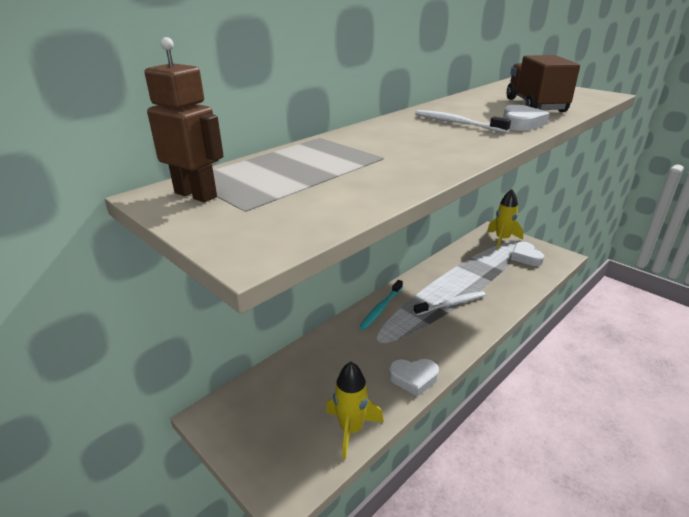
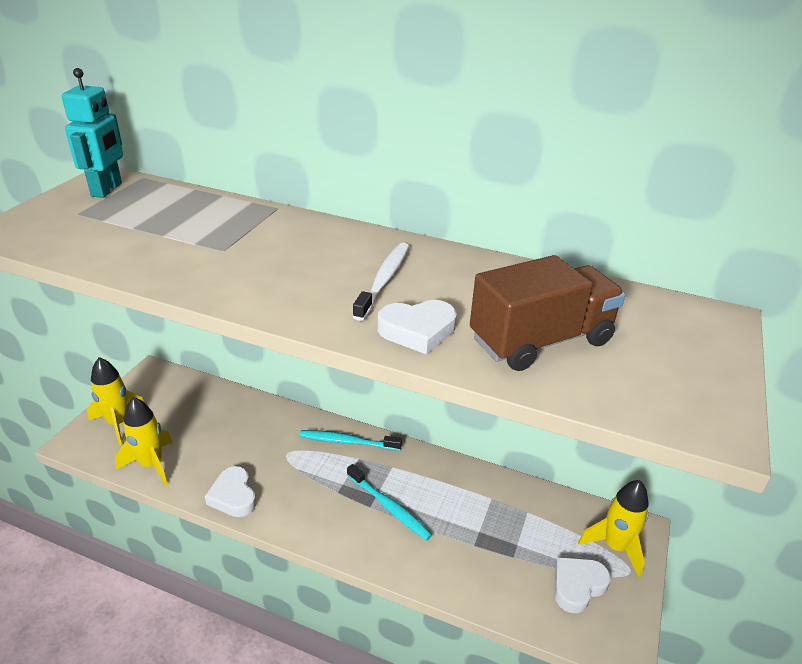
camera: 65 degrees right, 5 degrees up
brown robot [145,37,224,202] -> turquoise robot [62,68,123,198]
white toothbrush [413,291,486,315] -> turquoise toothbrush [347,464,432,541]
none -> yellow rocket [87,357,144,445]

